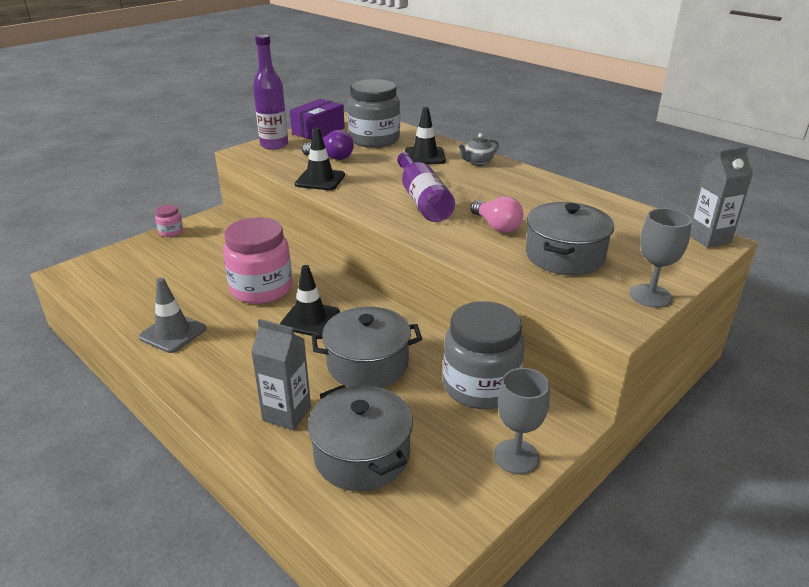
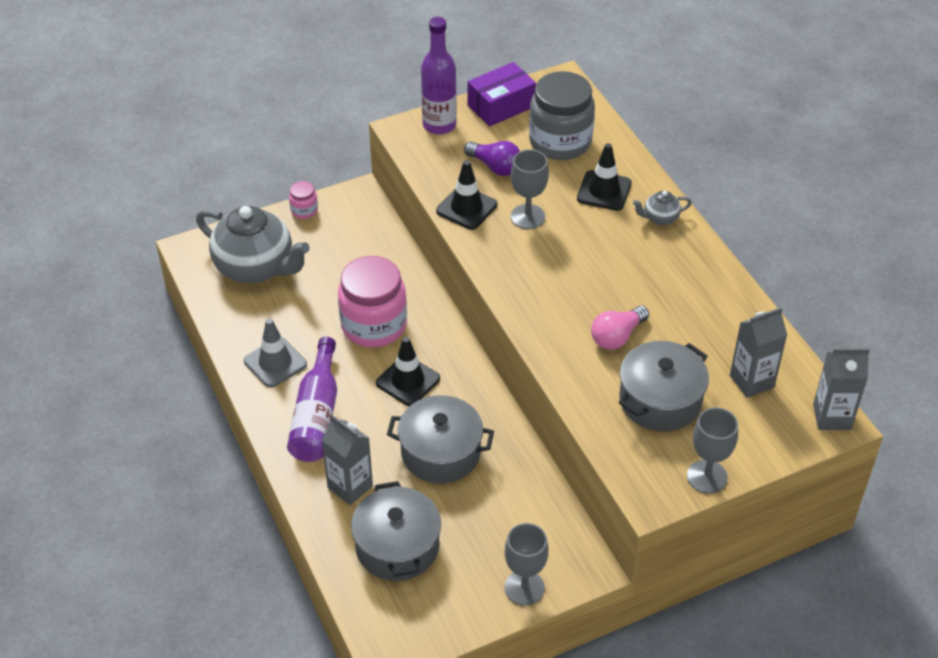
camera: 20 degrees right, 15 degrees up
purple bottle [397,152,455,222] -> purple bottle moved to [287,337,337,462]
grey jar [443,301,525,409] -> none
pink light bulb [470,196,523,233] -> pink light bulb turned 60 degrees clockwise [591,306,649,350]
none -> grey teapot [196,206,310,283]
none -> grey goblet [511,149,549,229]
none -> grey carton [730,307,787,398]

